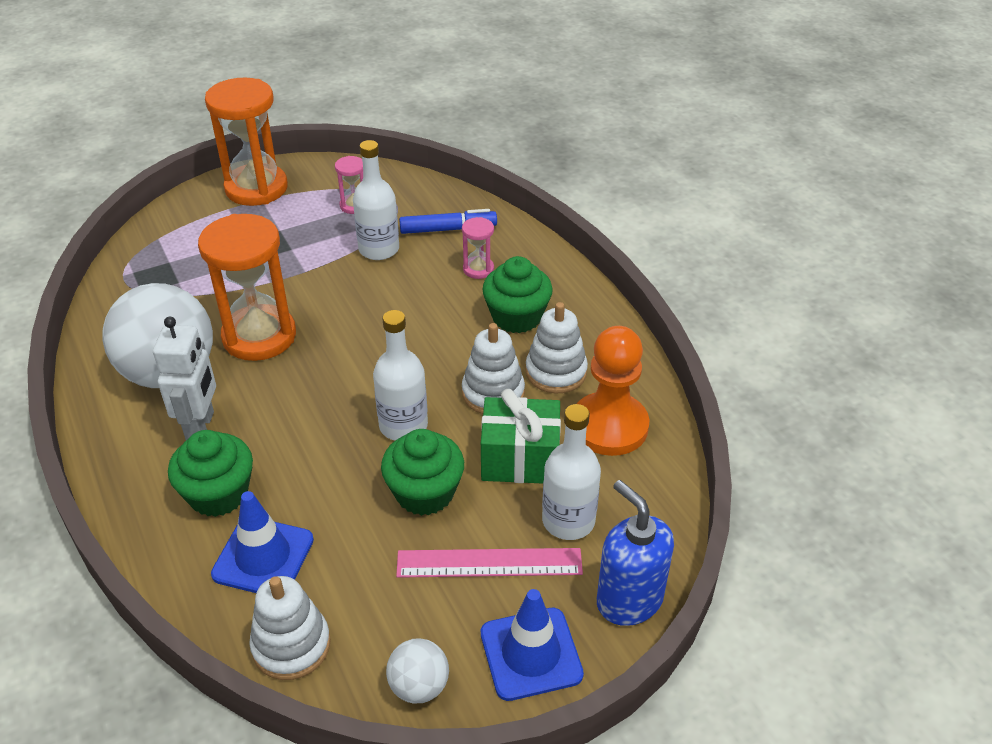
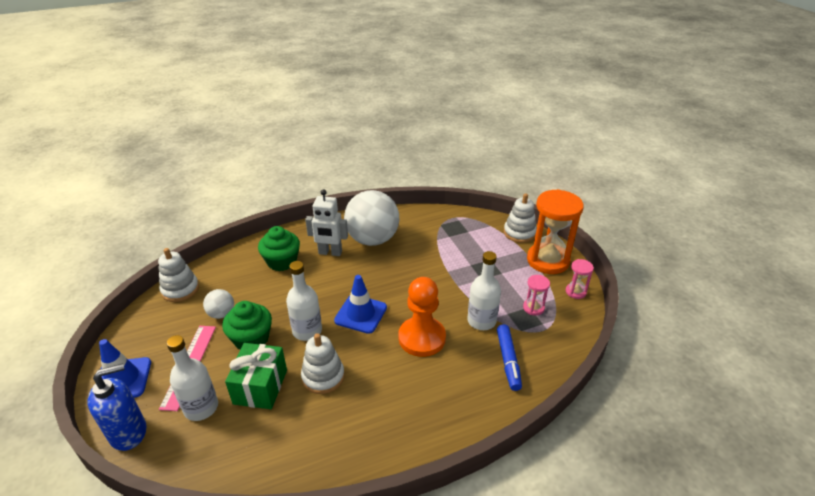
camera: 95 degrees right, 5 degrees down
orange hourglass [198,214,296,361] -> none
blue traffic cone [211,491,314,593] -> blue traffic cone moved to [334,275,387,334]
white ball [386,638,449,704] -> white ball moved to [203,289,234,319]
pink hourglass [462,217,494,279] -> pink hourglass moved to [566,259,594,299]
green cupcake [482,256,553,333] -> none
white stacking toy [525,302,588,393] -> white stacking toy moved to [504,193,537,243]
orange pawn [577,326,649,456] -> orange pawn moved to [398,277,446,357]

